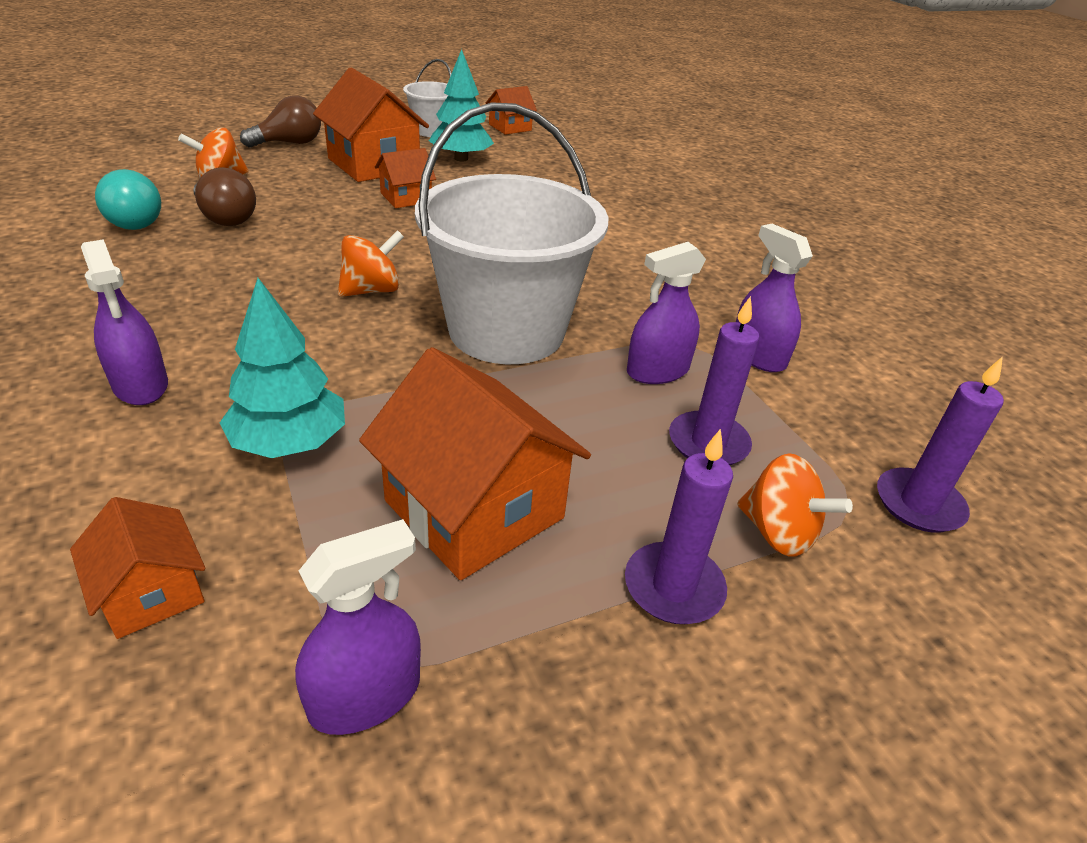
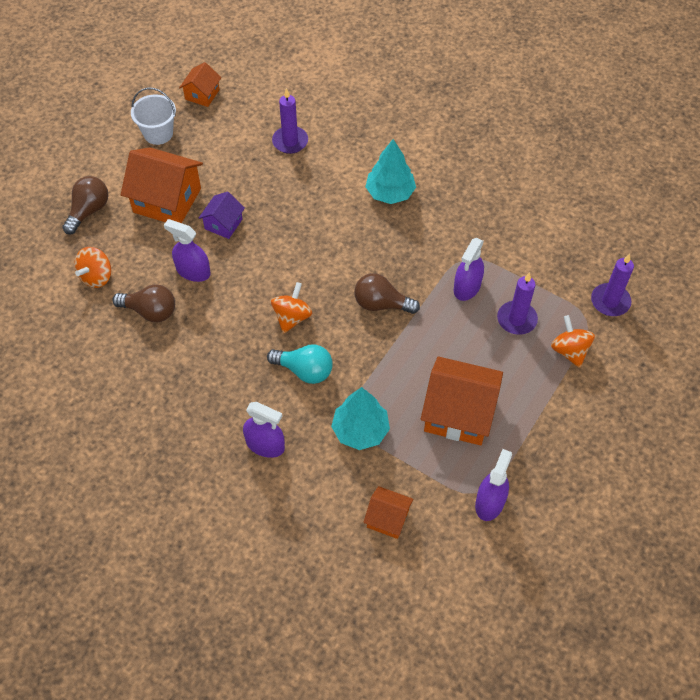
camera: 30 degrees left, 20 degrees up
turquoise light bulb [95,169,161,230] -> turquoise light bulb moved to [267,344,333,384]
orange house [375,148,436,208] -> purple house [199,192,245,239]
white bucket [415,102,608,364] -> brown light bulb [354,273,420,314]
turquoise tree [429,49,494,161] -> turquoise tree moved to [365,139,416,204]
purple candle [625,429,733,624] -> purple candle moved to [272,88,308,154]
purple spray bottle [736,224,813,372] -> purple spray bottle moved to [164,219,210,282]
orange spinning top [737,453,853,557] -> orange spinning top turned 120 degrees counterclockwise [551,315,595,368]

